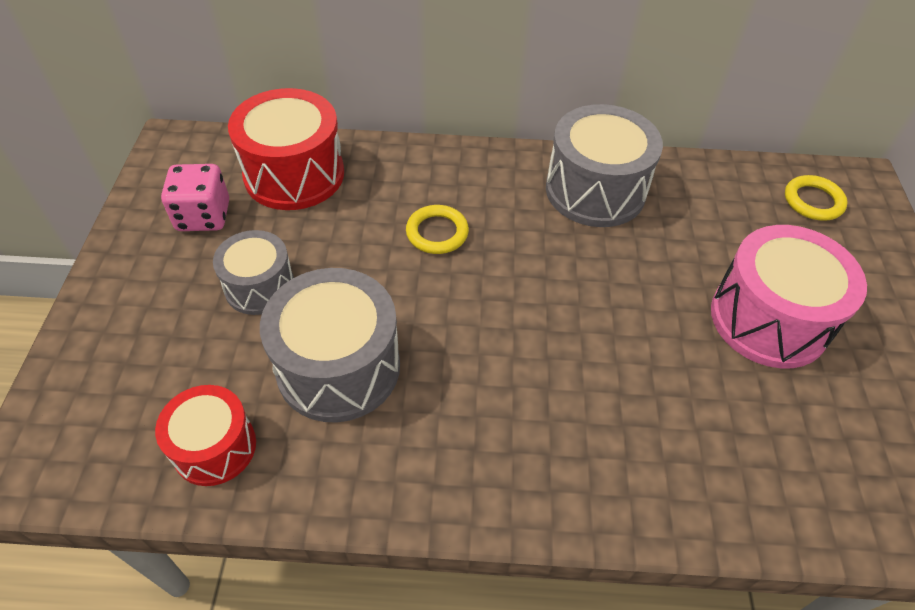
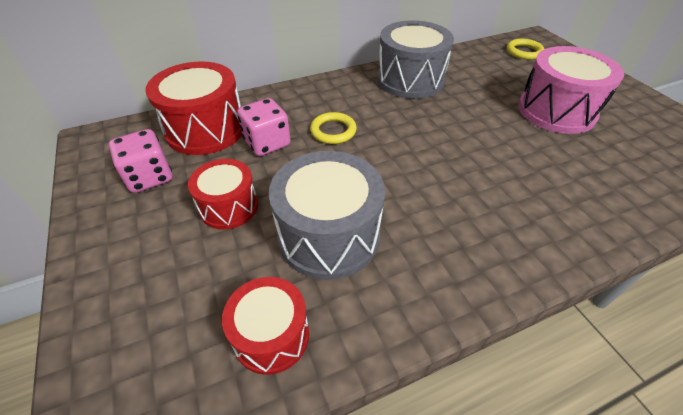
camera: 25 degrees left, 5 degrees down
grey drum [213,230,294,315] -> red drum [188,159,258,230]
none -> pink dice [237,98,291,156]

